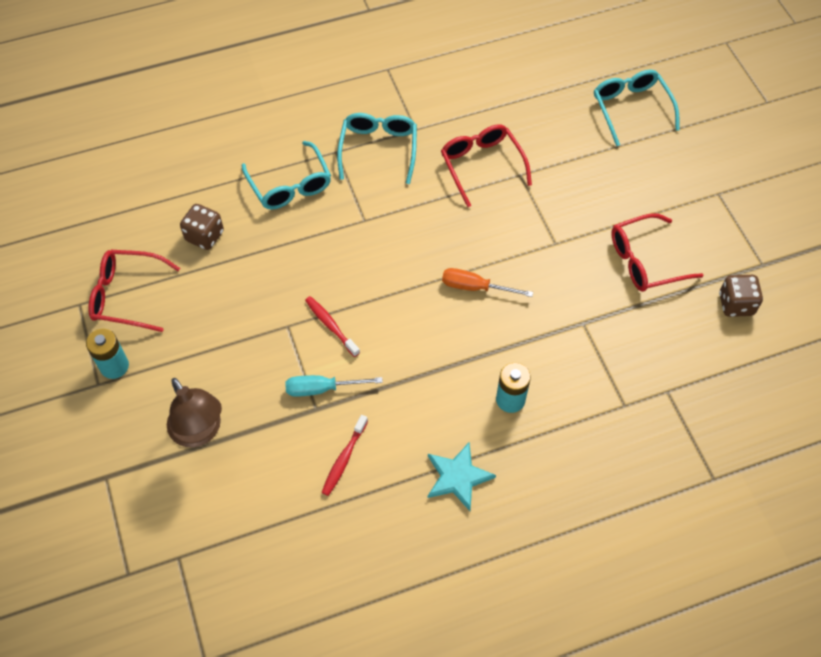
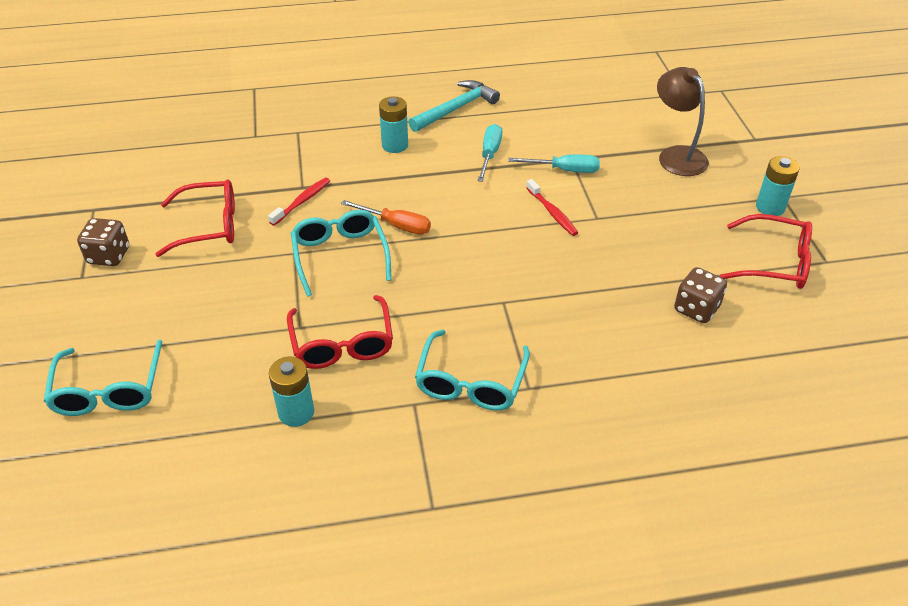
camera: 170 degrees left, 15 degrees down
turquoise glasses [242,141,331,210] -> turquoise glasses moved to [291,210,391,297]
red toothbrush [321,415,368,496] -> red toothbrush moved to [268,177,330,226]
turquoise star [428,442,496,511] -> turquoise hammer [408,80,500,132]
brown dice [719,275,763,317] -> brown dice moved to [77,218,129,266]
none -> turquoise battery [269,357,314,427]
none -> turquoise screwdriver [478,124,502,182]

